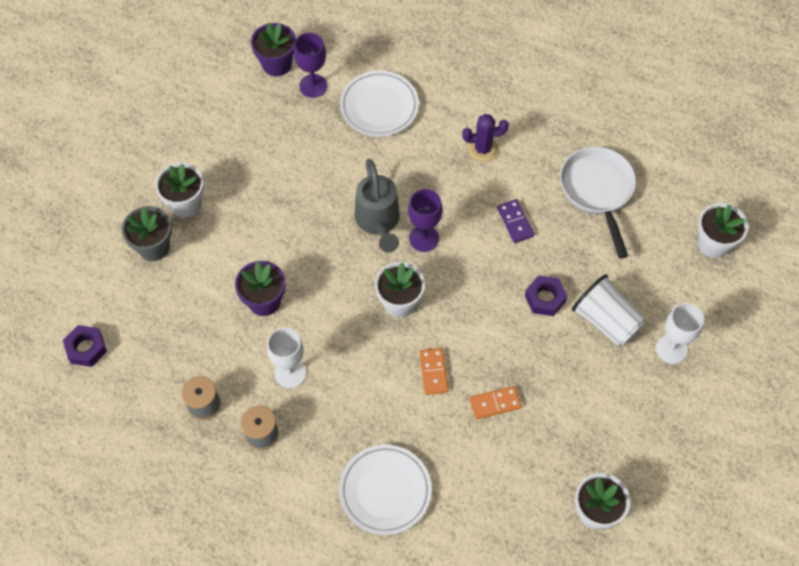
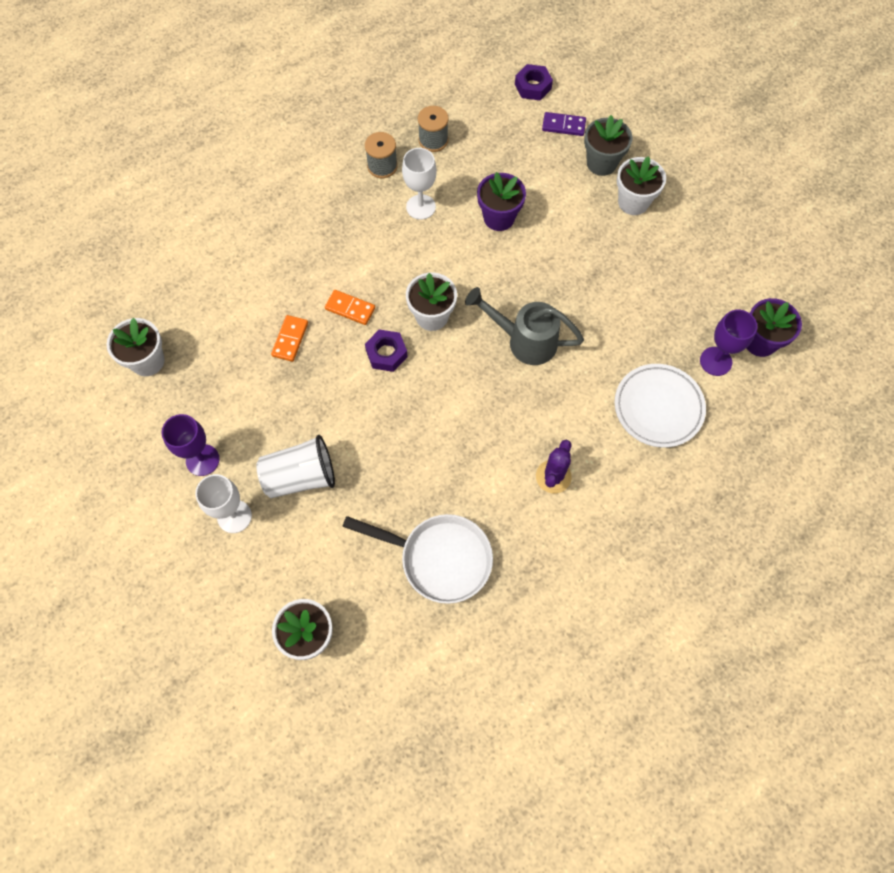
camera: 120 degrees right, 5 degrees up
white plate [339,445,431,535] -> none
purple goblet [408,189,443,252] -> purple goblet moved to [161,414,220,476]
purple domino [497,199,534,243] -> purple domino moved to [542,112,586,136]
purple nut [525,275,567,316] -> purple nut moved to [365,330,408,372]

